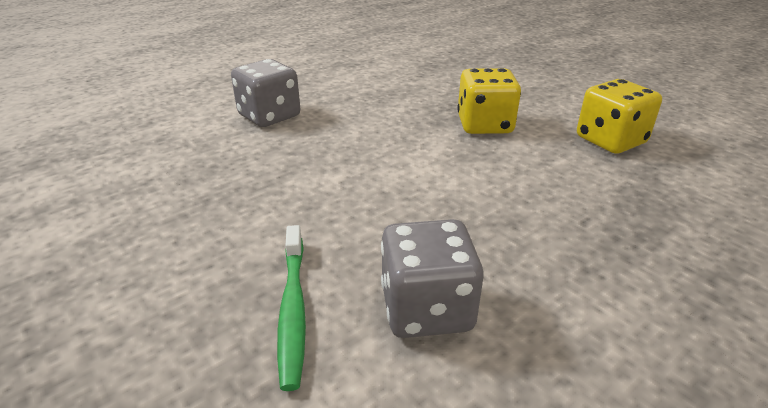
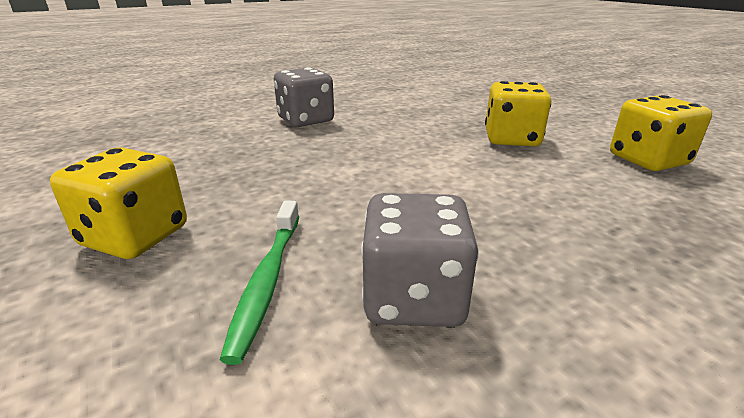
camera: 10 degrees right, 5 degrees down
none -> yellow dice [50,147,187,259]

